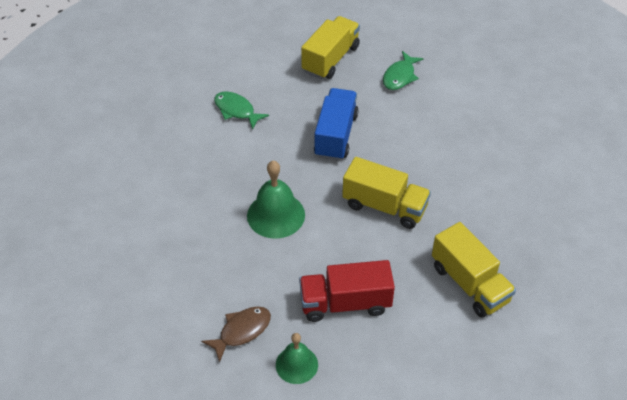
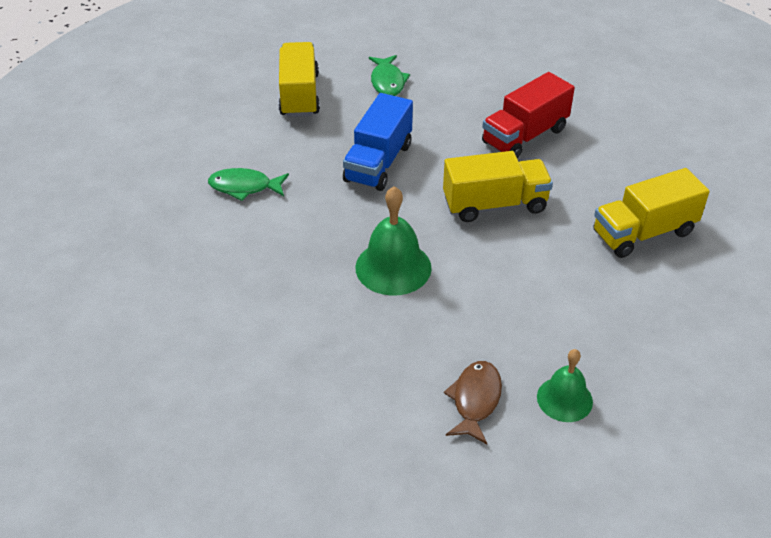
camera: 35 degrees left, 5 degrees down
red truck [299,260,395,322] -> red truck moved to [482,72,575,158]
blue truck [314,88,359,161] -> blue truck turned 135 degrees counterclockwise [343,93,413,191]
yellow truck [432,222,516,318] -> yellow truck turned 135 degrees clockwise [593,168,710,258]

